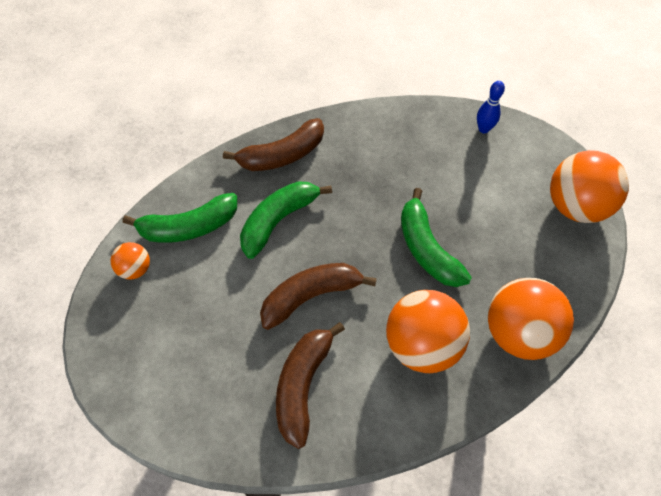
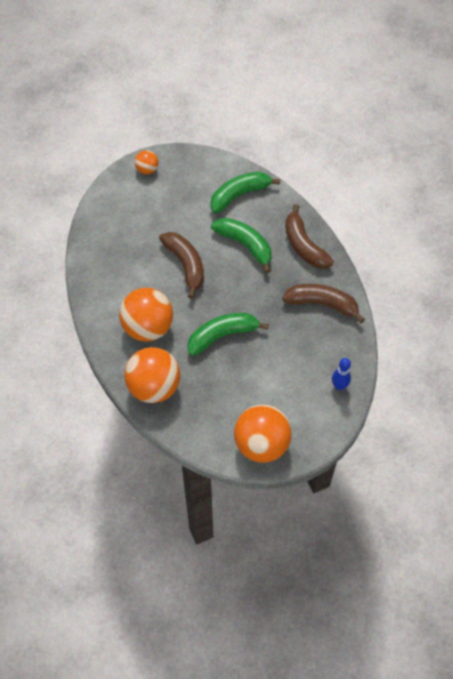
camera: 90 degrees right, 0 degrees up
orange ball [110,242,150,280] -> orange ball moved to [135,150,158,174]
green banana [122,193,237,243] -> green banana turned 75 degrees clockwise [210,172,280,213]
brown banana [276,322,345,449] -> brown banana moved to [282,284,365,323]

